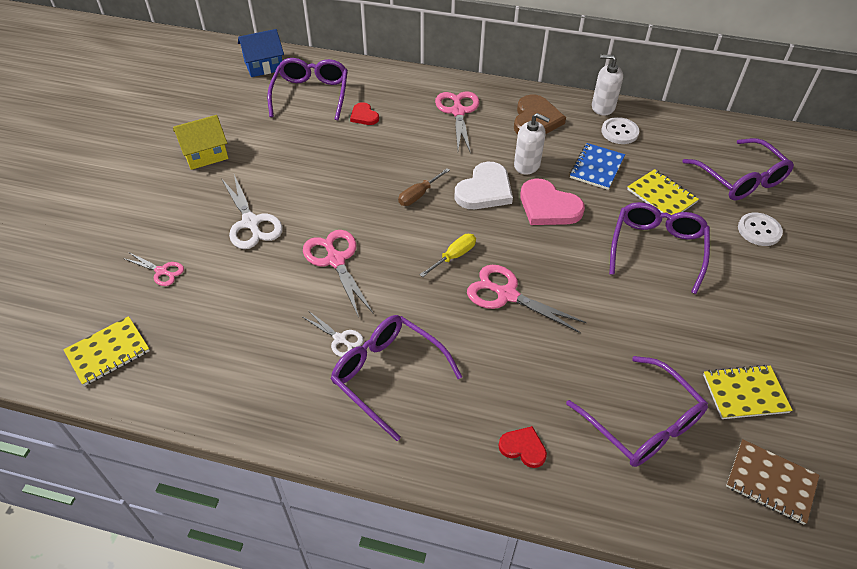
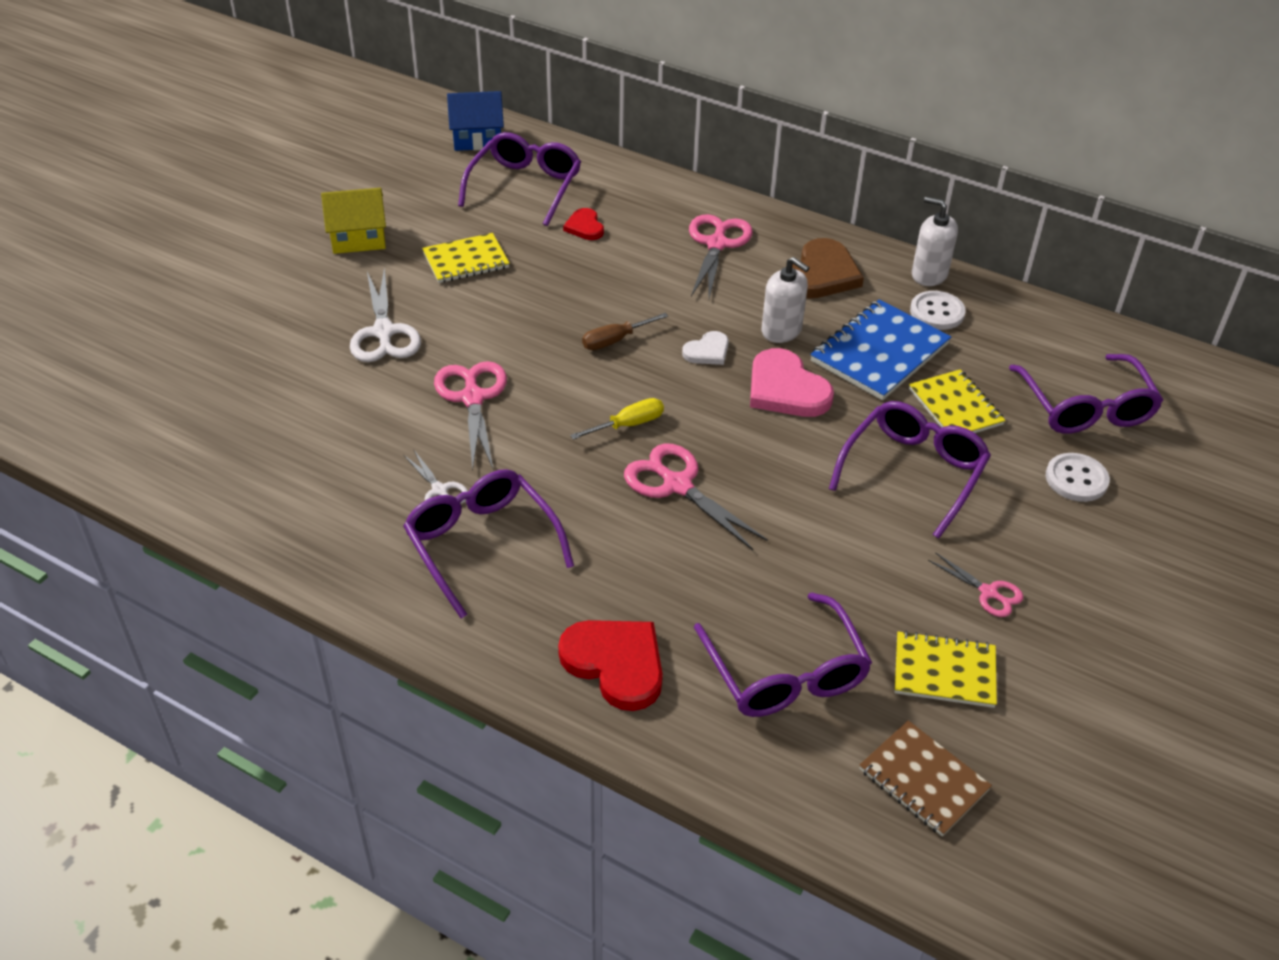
camera: 15 degrees right, 5 degrees down
yellow notebook [63,316,150,386] -> yellow notebook moved to [422,233,510,283]
pink scissors [123,253,184,286] -> pink scissors moved to [928,552,1023,617]
white heart [455,162,513,209] -> white heart [682,331,729,365], size x0.55
red heart [498,426,547,468] -> red heart [558,620,663,711], size x1.82
blue notebook [570,143,625,190] -> blue notebook [810,299,951,400], size x1.50

